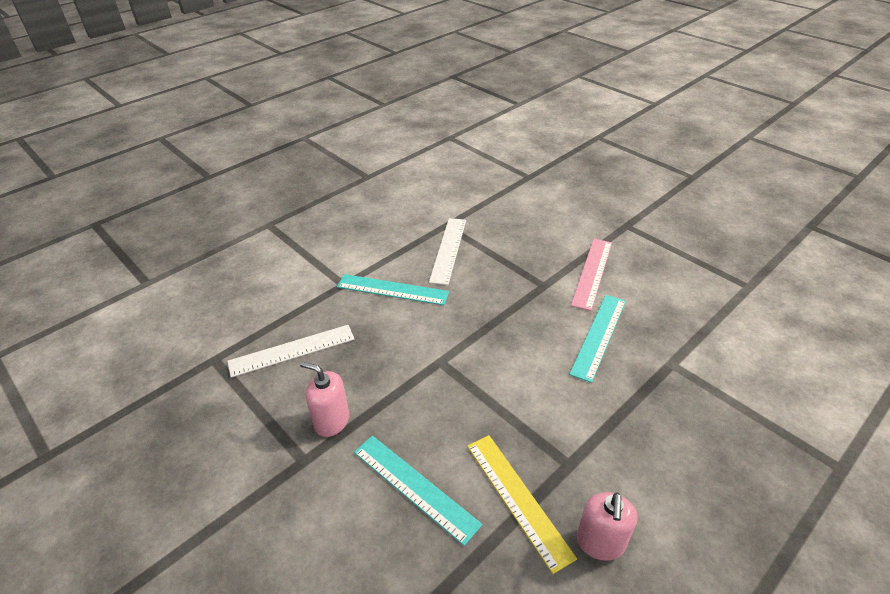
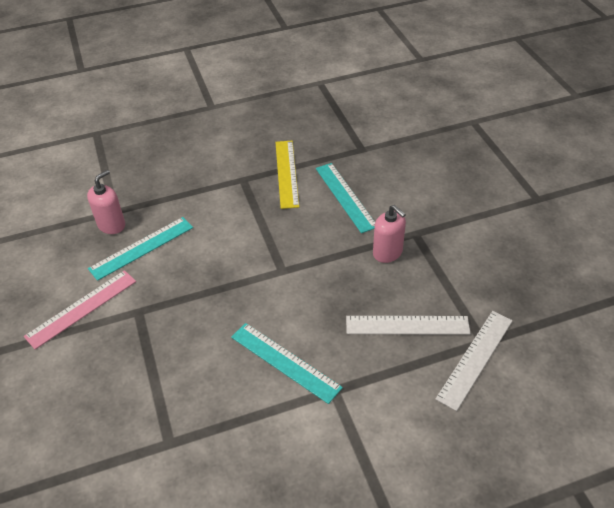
camera: 155 degrees left, 5 degrees up
white ruler [429,218,466,285] -> white ruler moved to [435,311,513,411]
pink soap dispenser [576,492,638,561] -> pink soap dispenser moved to [87,170,125,234]

